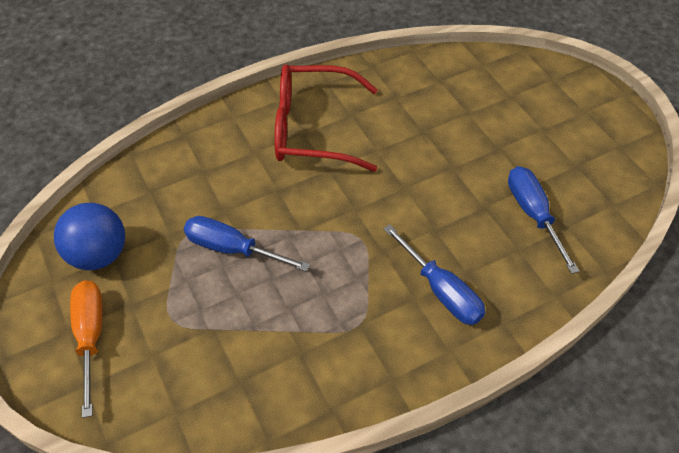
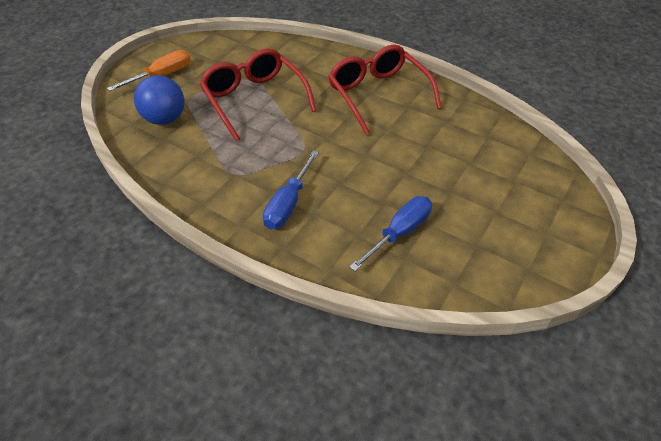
camera: 60 degrees right, 5 degrees down
blue ball [54,203,125,270] -> blue ball moved to [134,75,185,125]
blue screwdriver [184,216,310,272] -> red glasses [199,48,317,141]

